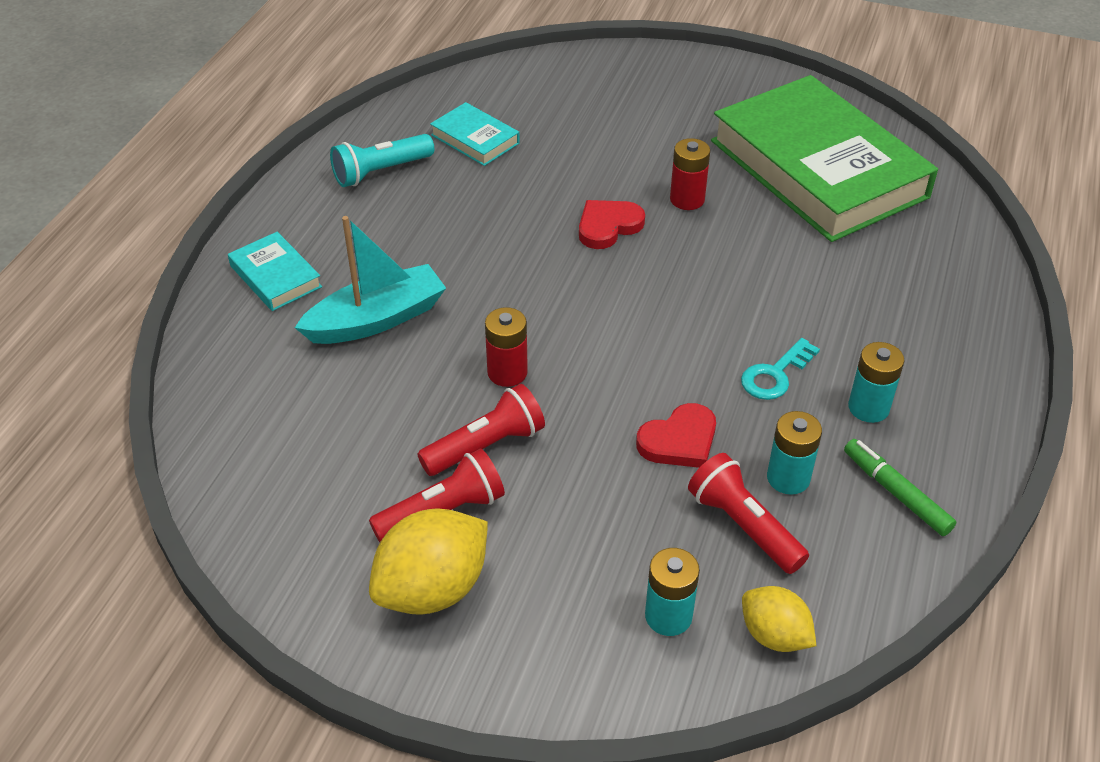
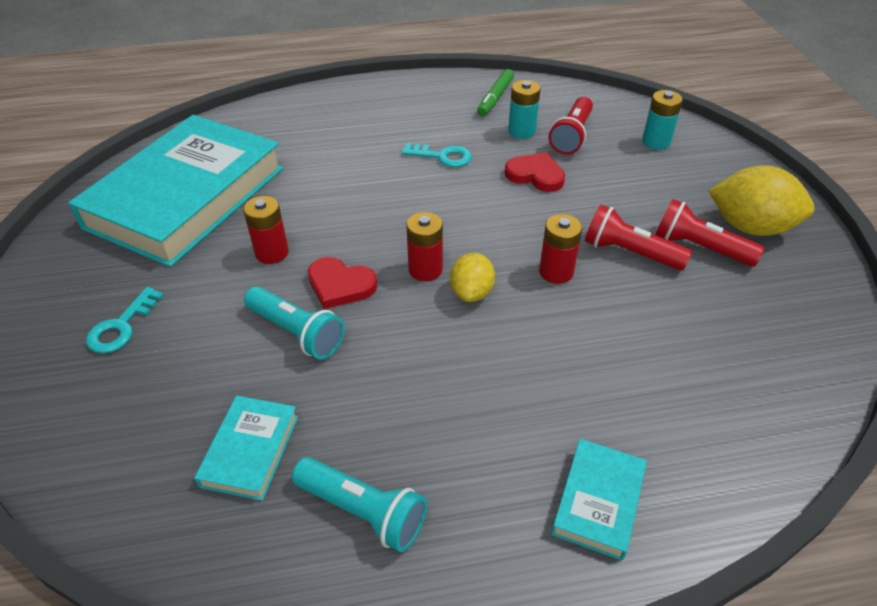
camera: 120 degrees left, 0 degrees up
turquoise boat [295,216,446,344] -> none
green book [711,75,938,242] -> turquoise book [68,115,284,267]
yellow lemon [742,586,816,652] -> yellow lemon moved to [450,253,495,302]
turquoise battery [848,342,904,423] -> none
none -> turquoise key [86,287,164,353]
none -> turquoise flashlight [244,286,345,359]
none -> red battery [406,212,443,281]

